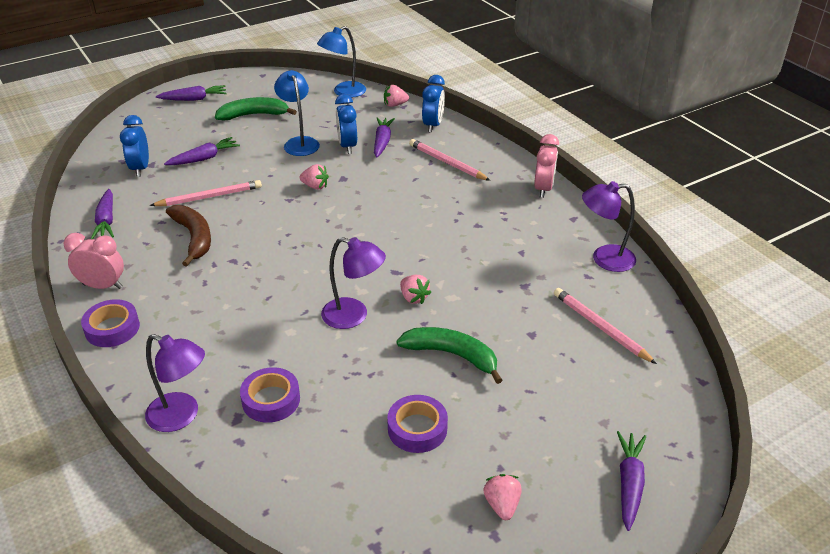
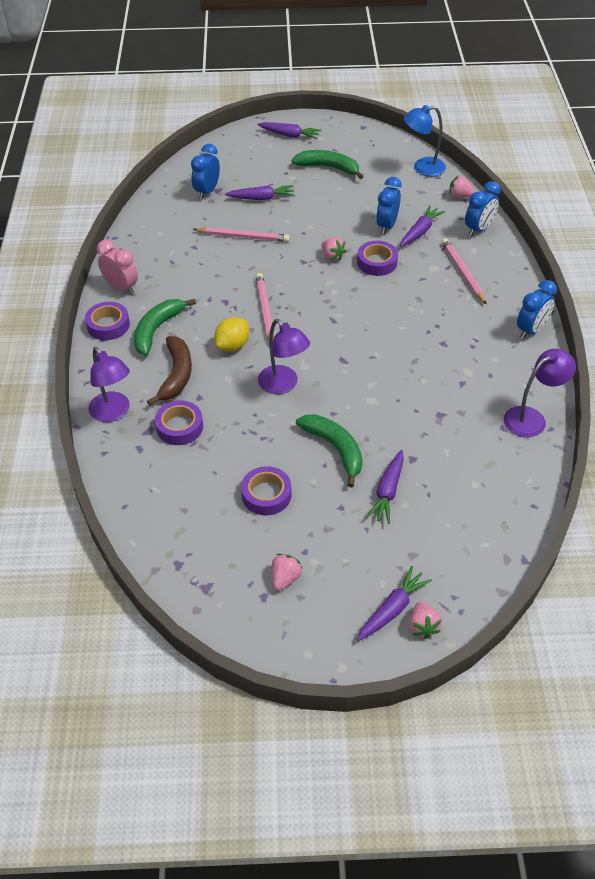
camera: 30 degrees right, 10 degrees up
purple carrot [91,189,114,239] -> purple carrot moved to [366,450,404,524]
brown banana [166,205,211,267] -> brown banana moved to [147,336,192,406]
blue lamp [274,70,320,156] -> none
pink strawberry [400,275,432,304] -> pink strawberry moved to [409,602,442,639]
pink clock [534,134,559,198] -> blue clock [517,280,557,339]
pink pencil [554,288,657,364] -> pink pencil moved to [256,273,274,341]
purple lamp [582,181,636,272] -> purple lamp turned 120 degrees clockwise [504,349,576,437]
none -> green banana [134,299,196,356]
none -> yellow lemon [214,317,249,352]
none -> purple tape [357,241,398,276]

